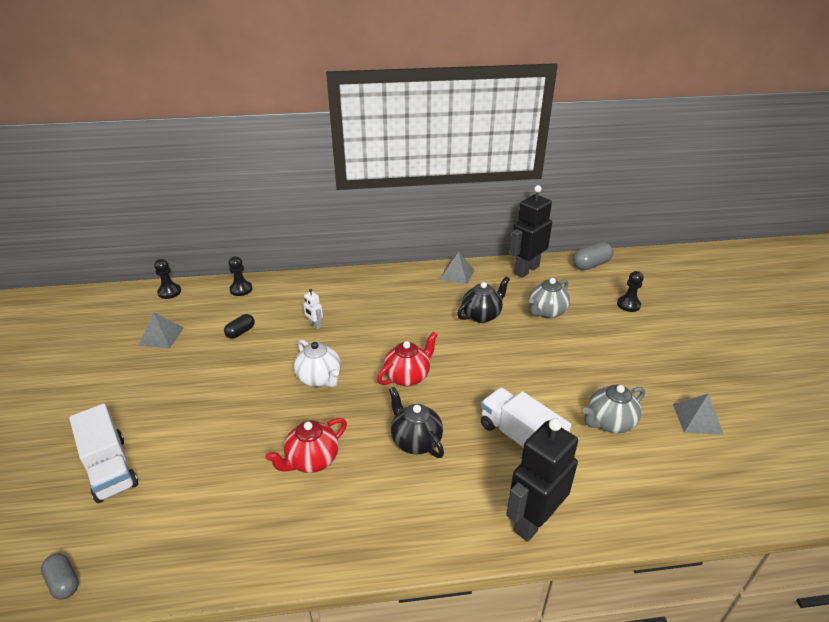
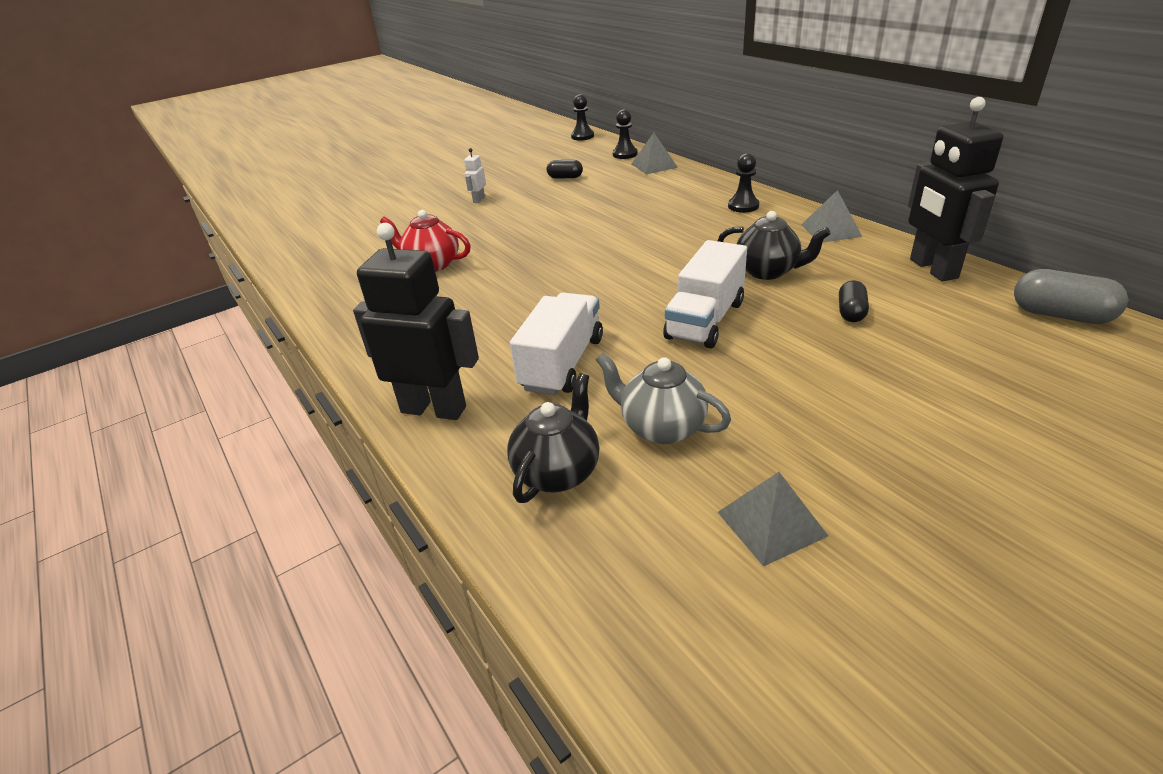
camera: 65 degrees right, 0 degrees up
grey capsule [41,553,79,600] -> none
white truck [69,404,138,503] -> white truck moved to [663,240,747,348]
grey pyramid [138,312,184,348] -> grey pyramid moved to [632,133,678,175]
white teapot [294,339,341,387] -> none
white robot [303,289,323,329] -> white robot moved to [464,148,486,203]
red teapot [377,332,438,386] -> none
black teapot [389,387,444,458] -> black teapot moved to [507,373,599,503]
black robot [509,185,552,278] -> black robot turned 120 degrees counterclockwise [908,97,1003,281]
grey teapot [529,278,570,319] -> black capsule [839,280,869,322]
black pawn [617,271,644,312] -> black pawn moved to [728,153,759,213]

